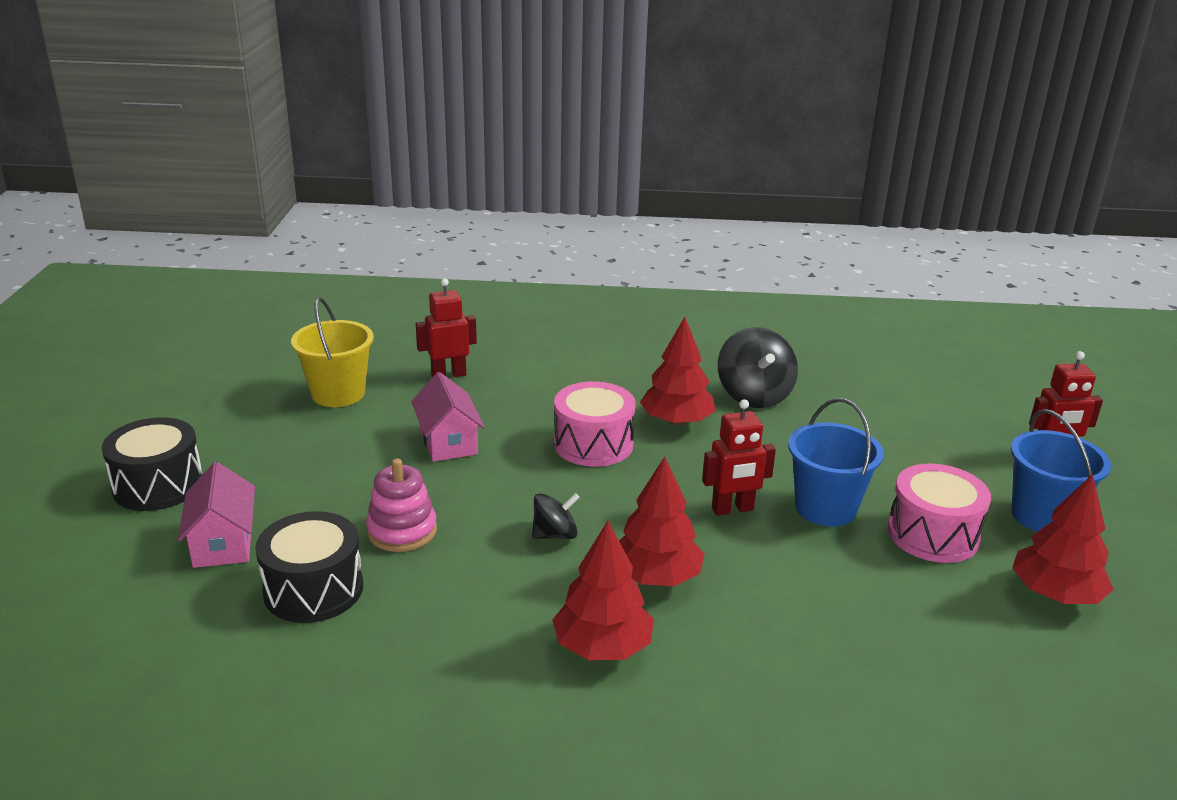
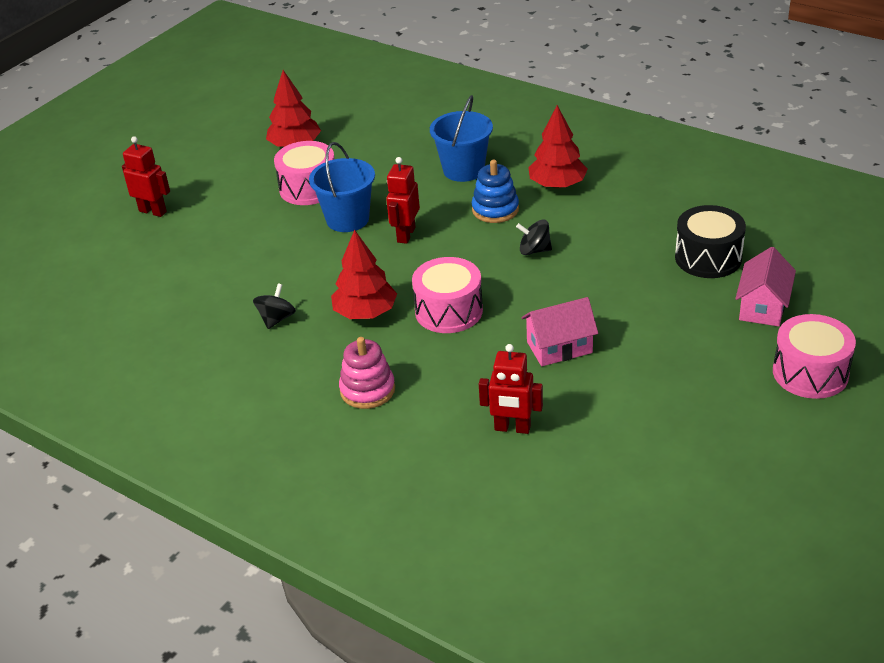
camera: 145 degrees left, 10 degrees up
black drum [102,417,203,511] -> pink drum [773,314,856,399]
yellow bucket [291,297,374,407] -> none
pink stacking toy [366,458,437,552] -> pink stacking toy moved to [339,337,395,409]
pink house [411,372,484,462] -> pink house turned 60 degrees clockwise [521,297,598,366]
red tree [619,457,705,586] -> blue stacking toy [472,160,519,223]
red robot [702,399,776,516] -> red robot turned 90 degrees counterclockwise [386,157,420,244]
black spinning top [718,327,798,408] -> black spinning top [253,283,296,329], size x0.58
blue bucket [1011,409,1111,532] -> blue bucket moved to [430,95,493,182]

